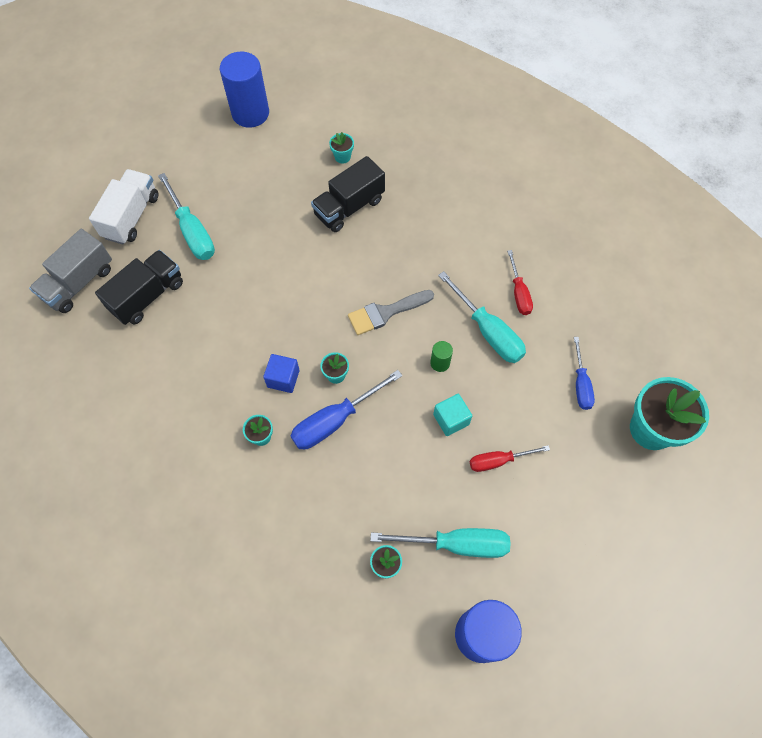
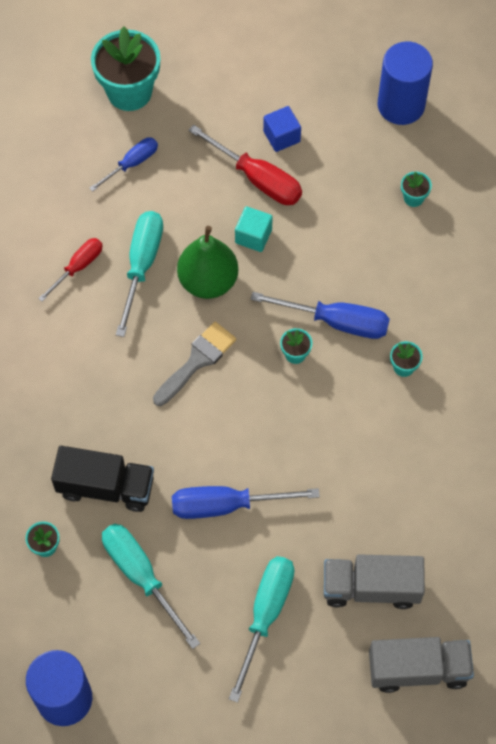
camera: 130 degrees left, 0 degrees up
white truck [89,169,158,244] -> none
black truck [95,250,183,325] -> grey truck [324,554,425,609]
blue cube [263,354,300,393] -> blue cube moved to [263,106,301,152]
grey brush [348,290,434,335] -> grey brush turned 75 degrees counterclockwise [153,322,236,406]
turquoise screwdriver [370,528,511,558] -> turquoise screwdriver moved to [102,524,200,649]
green cylinder [430,341,453,372] -> green pear [177,226,238,299]
red screwdriver [470,445,550,472] -> red screwdriver [188,125,302,205], size x1.60
none -> blue screwdriver [172,486,320,519]

